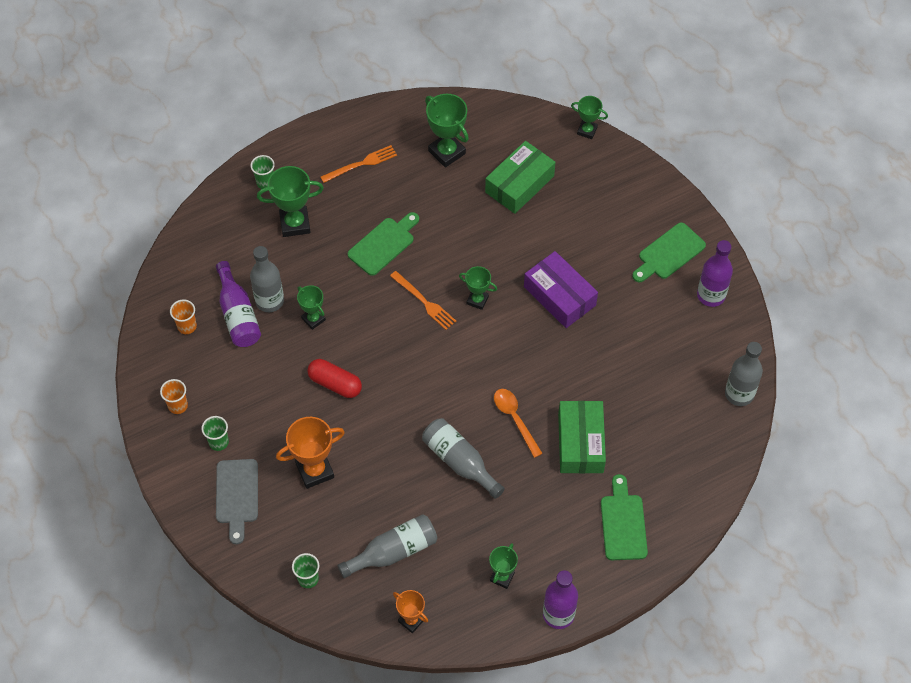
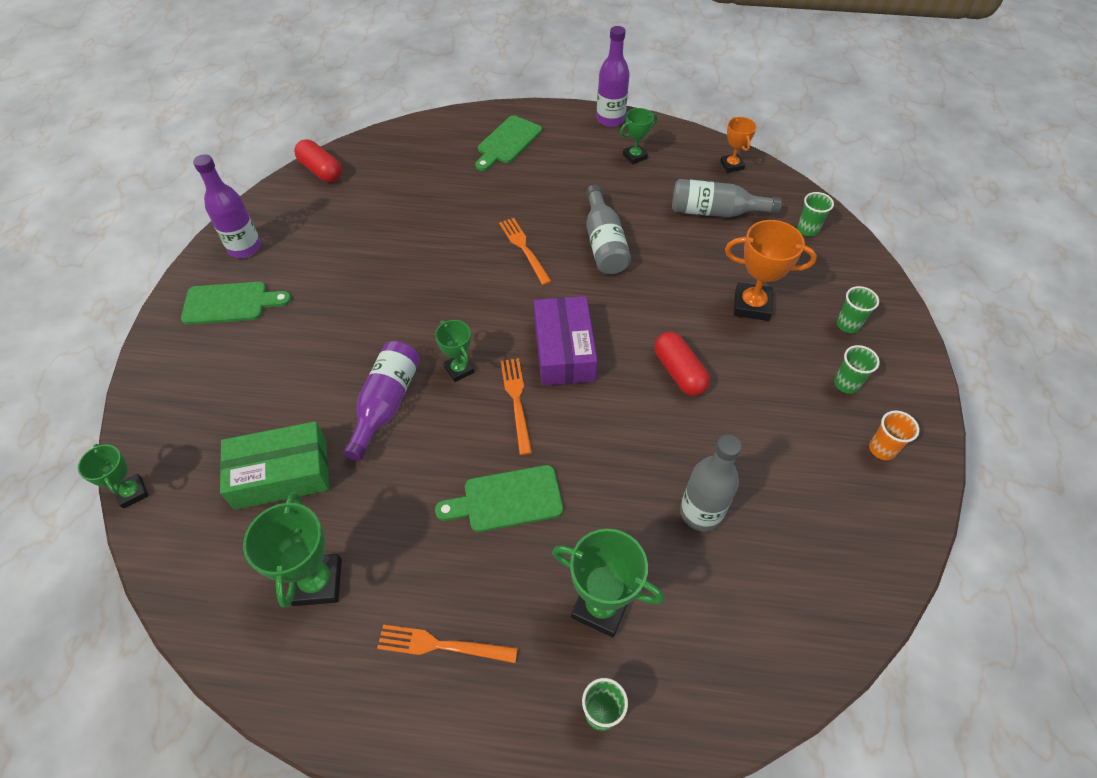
camera: 145 degrees left, 5 degrees down
orange cup [170,299,197,334] -> none
purple bottle [216,261,261,347] -> purple bottle moved to [343,341,420,461]
grey cutting board [216,459,258,544] -> green cup [837,286,879,333]
green trophy [297,285,326,330] -> none
orange spoon [494,389,543,458] -> orange fork [499,218,552,285]
purple box [524,251,598,328] -> purple box moved to [534,296,598,386]
green box [558,401,606,473] -> none
grey bottle [725,342,763,406] -> red capsule [294,140,342,182]

